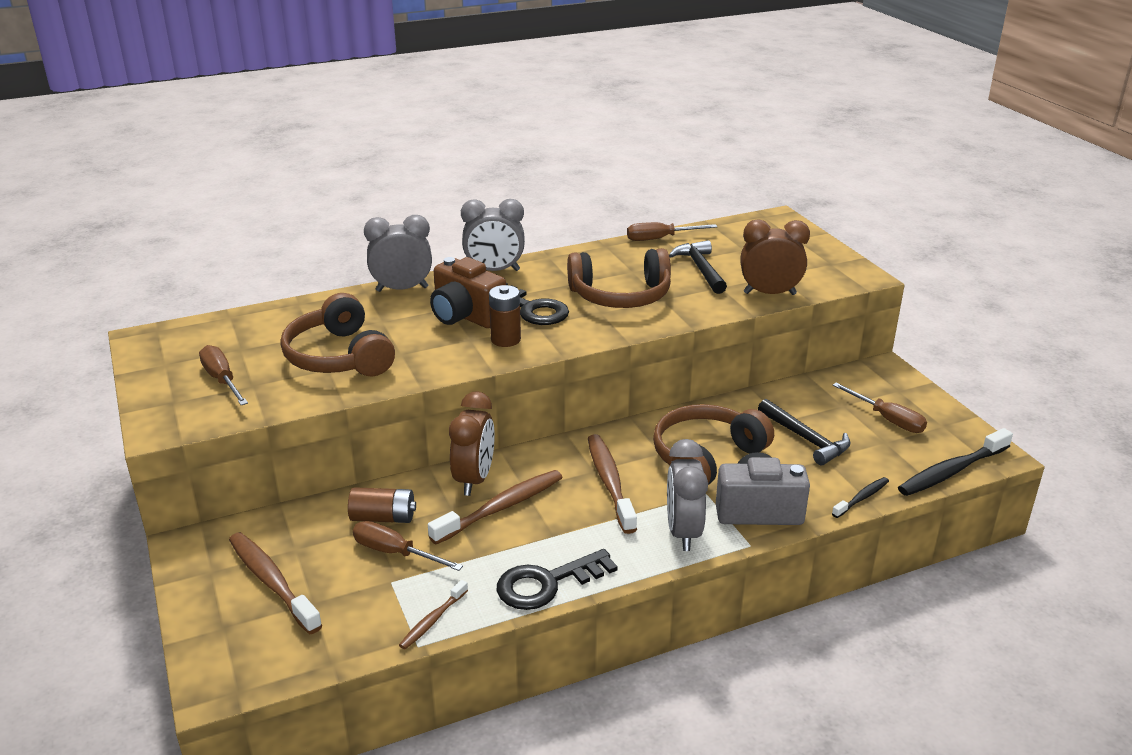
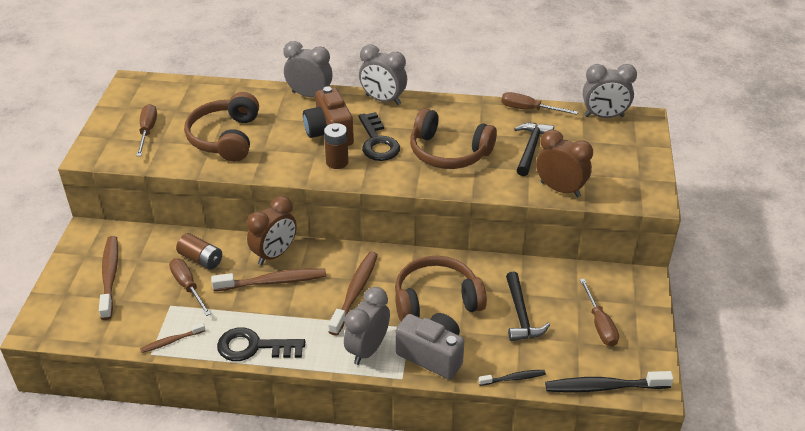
camera: 30 degrees right, 10 degrees up
none -> grey clock [583,64,637,118]

